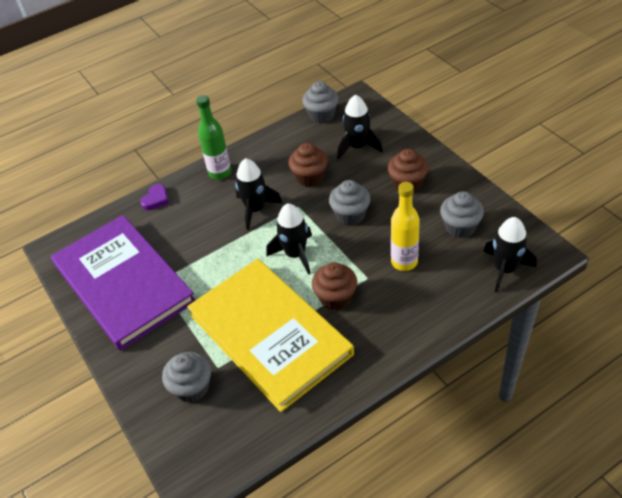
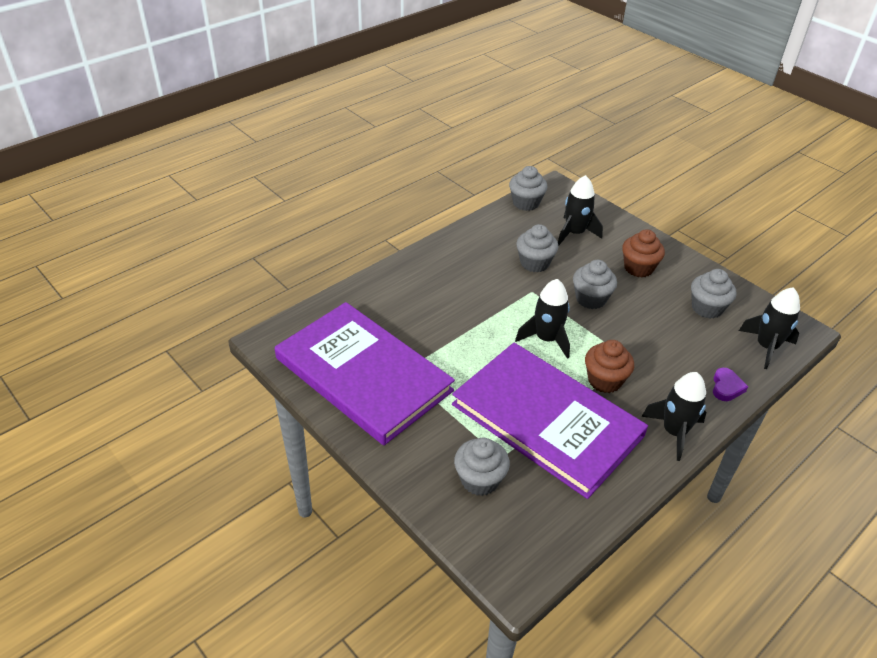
camera: 15 degrees left, 5 degrees down
purple heart [140,184,169,210] -> purple heart moved to [713,368,748,401]
yellow book [187,259,354,412] -> purple book [452,343,648,499]
green bottle [196,95,231,180] -> none
black rocket [235,158,283,230] -> black rocket moved to [641,372,706,461]
brown cupcake [288,143,328,187] -> grey cupcake [516,224,559,273]
yellow bottle [391,182,420,271] -> none

